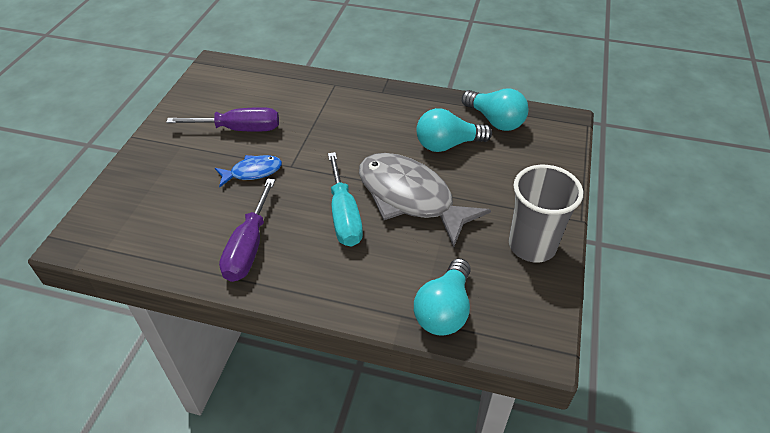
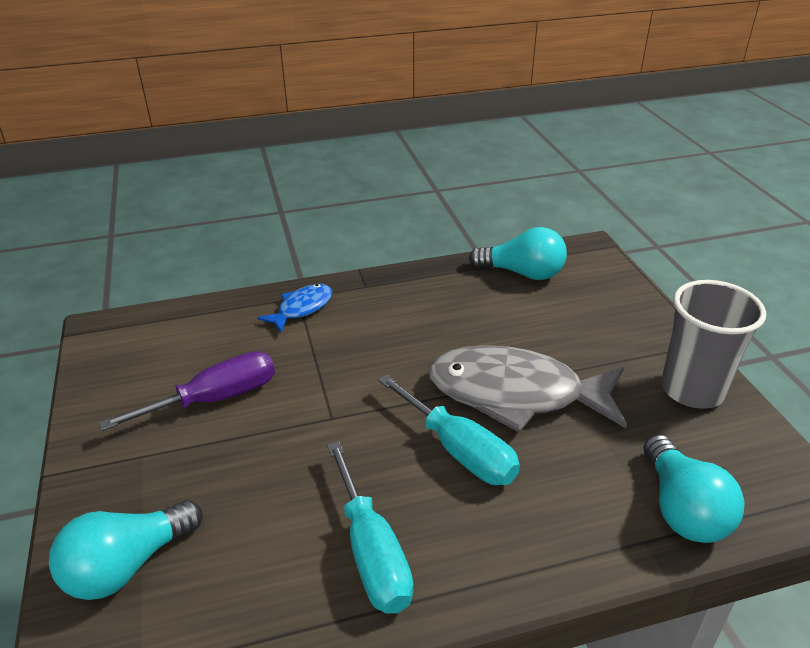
camera: 30 degrees left, 10 degrees down
blue fish [215,155,282,188] -> blue fish moved to [257,284,332,333]
purple screwdriver [219,179,275,282] -> turquoise screwdriver [327,441,413,614]
turquoise light bulb [416,108,492,152] -> turquoise light bulb moved to [49,500,203,600]

